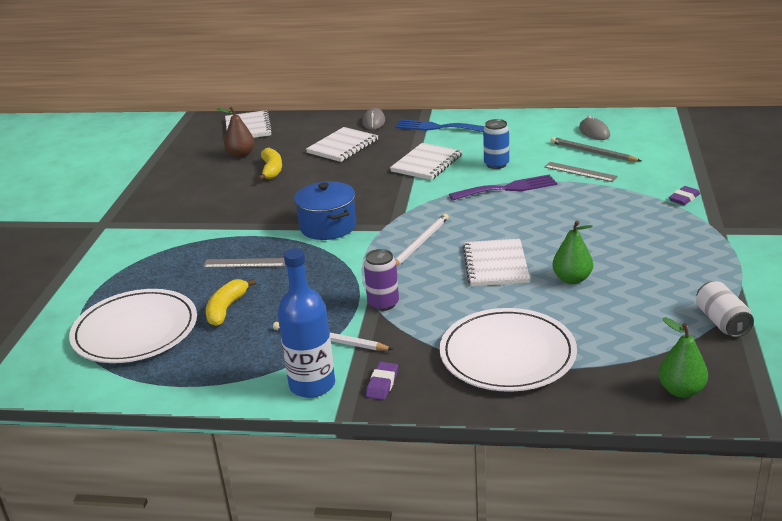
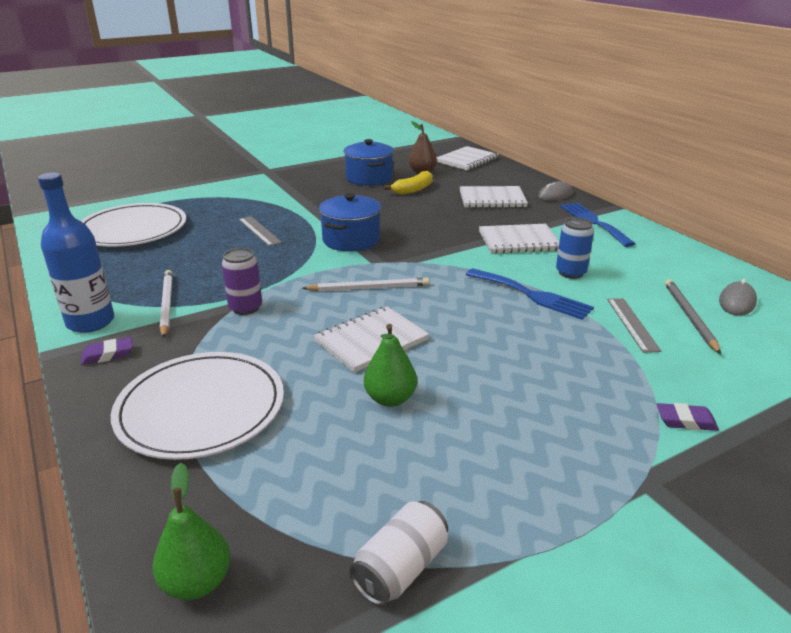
camera: 50 degrees right, 0 degrees up
yellow banana [206,279,256,326] -> none
purple fork [449,175,557,201] -> blue fork [466,268,594,320]
none -> blue pot [344,139,394,186]

